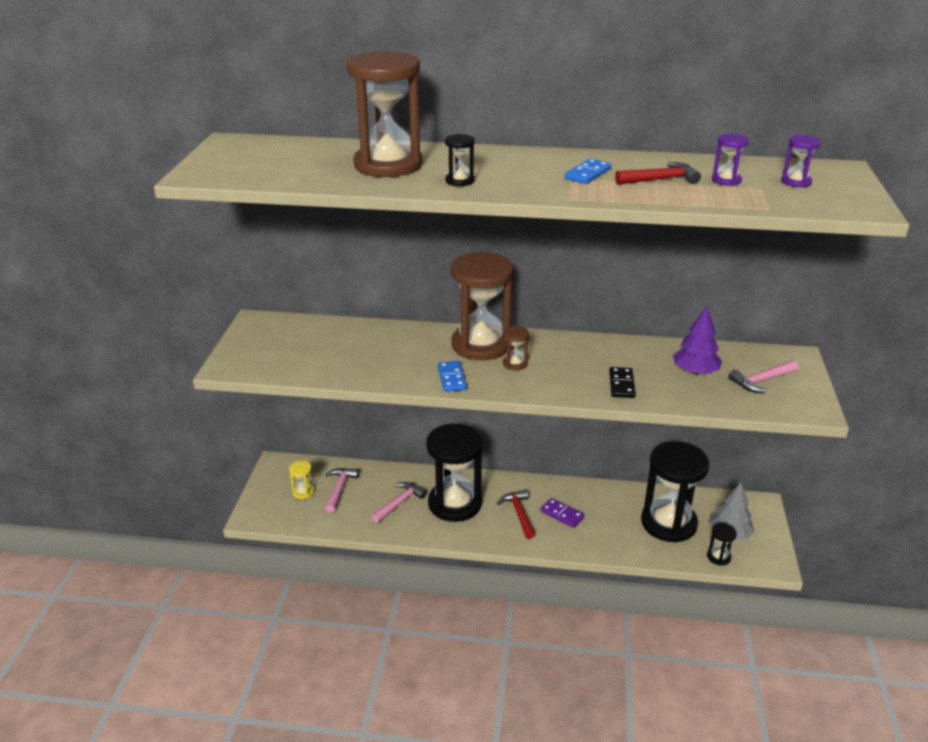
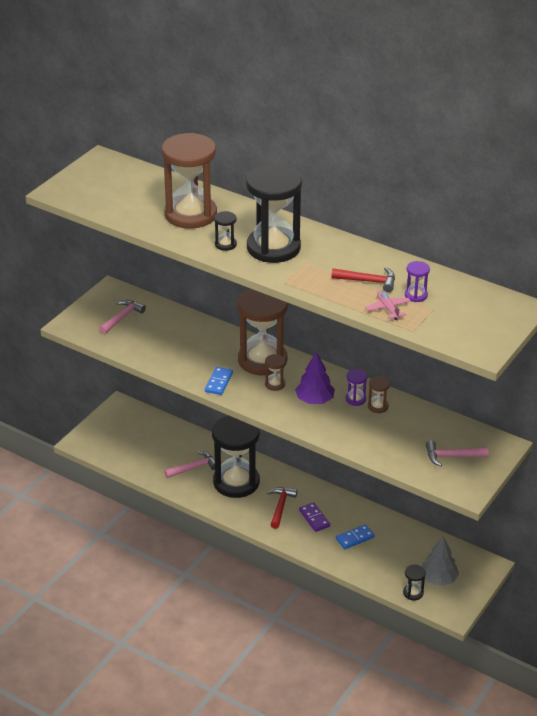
camera: 25 degrees right, 5 degrees up
yellow hourglass [289,461,314,499] -> none
pink hammer [325,468,359,513] -> pink hammer moved to [99,300,146,334]
blue domino [565,159,611,184] -> blue domino moved to [336,524,375,549]
black domino [609,367,636,398] -> none
black hourglass [641,441,710,543] -> black hourglass moved to [246,164,302,263]
purple tree [673,306,722,375] -> purple tree moved to [295,352,335,404]
purple hourglass [781,135,821,187] -> purple hourglass moved to [345,369,367,406]
none -> pink plane [365,291,411,320]
none -> brown hourglass [368,376,390,413]

